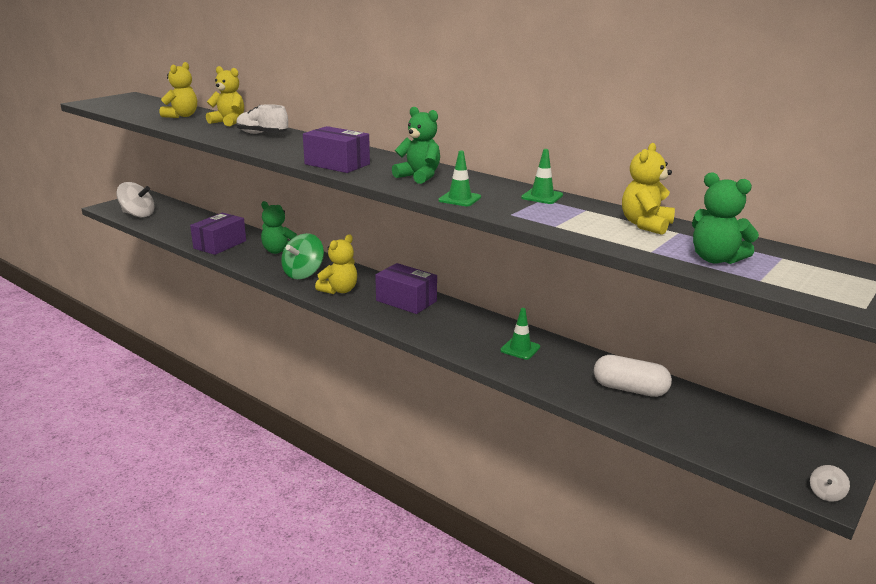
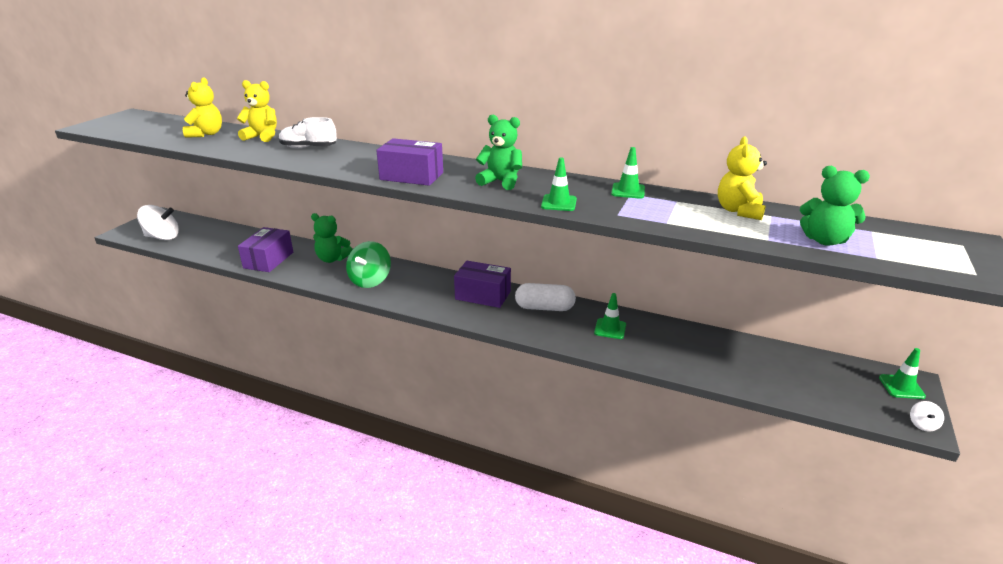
camera: 15 degrees left, 5 degrees up
yellow teddy bear [315,234,357,294] -> none
white capsule [594,355,672,397] -> white capsule moved to [515,283,576,311]
none -> green traffic cone [879,348,926,399]

